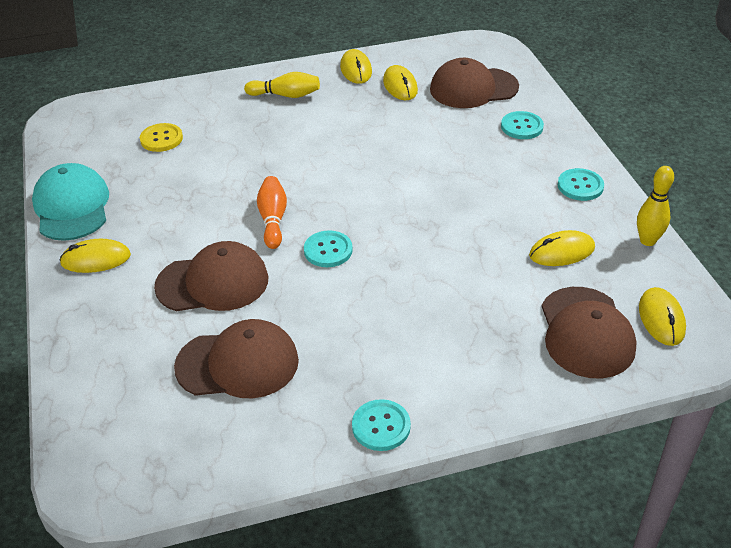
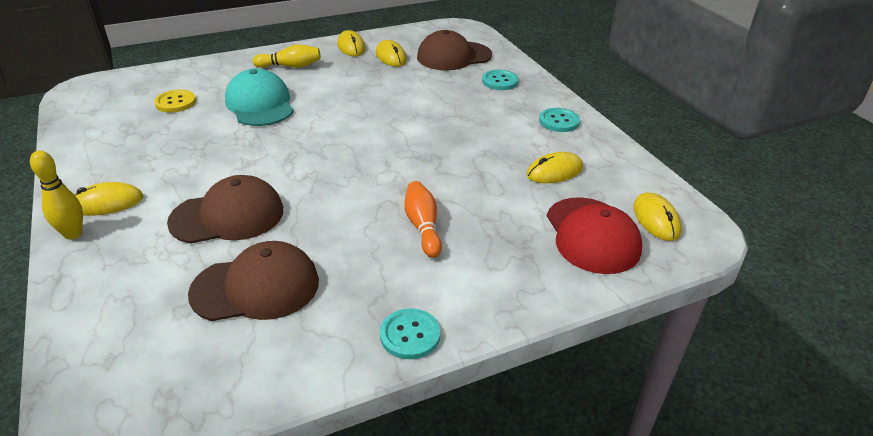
camera: 10 degrees left, 5 degrees down
turquoise cap [32,163,109,241] -> turquoise cap moved to [225,69,294,126]
orange bowling pin [257,176,287,249] -> orange bowling pin moved to [404,181,442,258]
turquoise button [304,230,353,267] -> none
brown cap [541,287,637,379] -> red cap [547,197,642,274]
yellow bowling pin [637,166,674,246] -> yellow bowling pin moved to [30,151,83,240]

